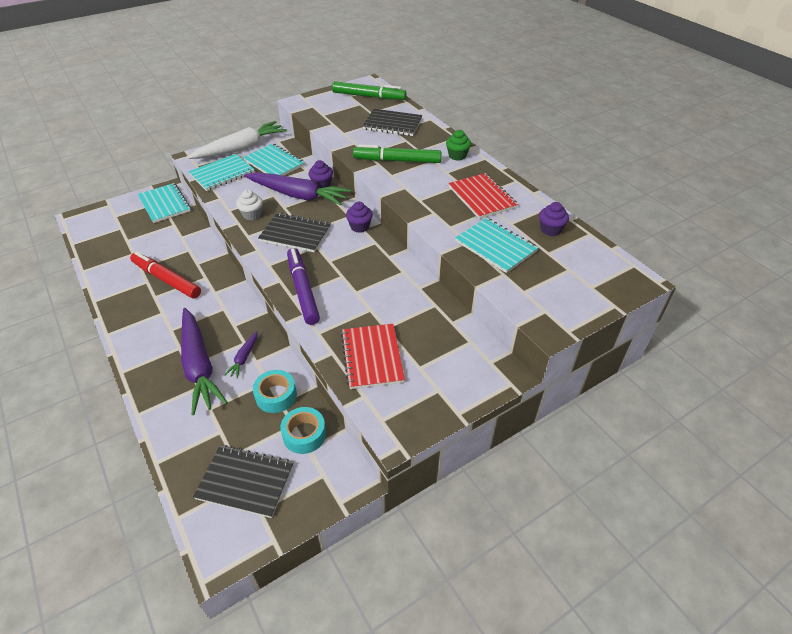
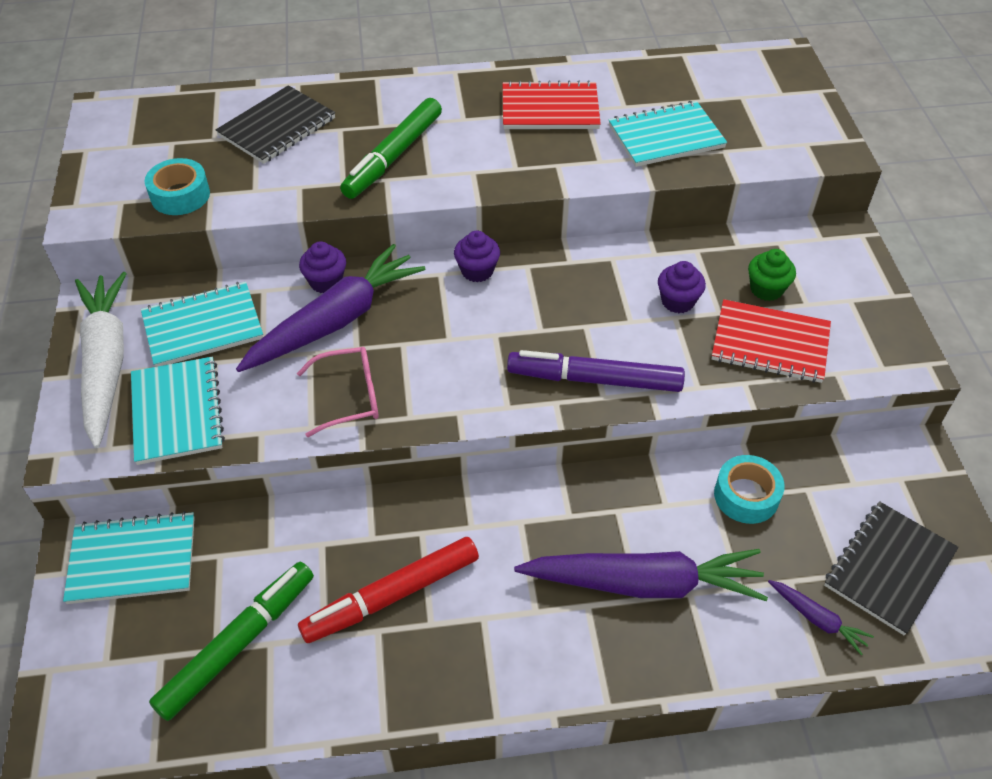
camera: 65 degrees left, 5 degrees up
purple carrot [224,331,258,379] -> purple carrot moved to [768,580,874,655]
white cupcake [236,190,263,220] -> pink glasses [297,347,379,437]
black notebook [258,213,331,252] -> none
turquoise tape [280,407,326,454] -> turquoise tape moved to [145,158,210,215]
green marker [332,81,406,100] -> green marker moved to [149,562,314,721]
green cupcake [446,130,471,161] -> green cupcake moved to [748,249,796,301]
purple cupcake [539,202,569,236] -> purple cupcake moved to [658,261,706,313]

